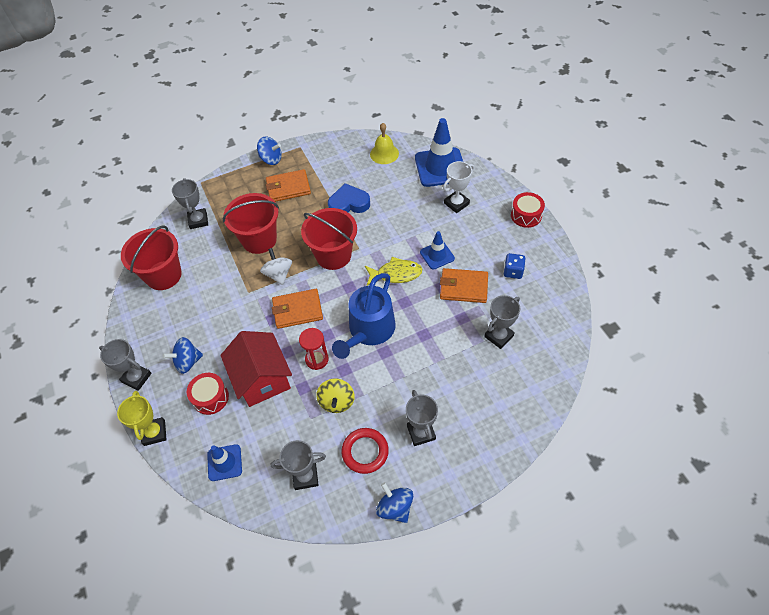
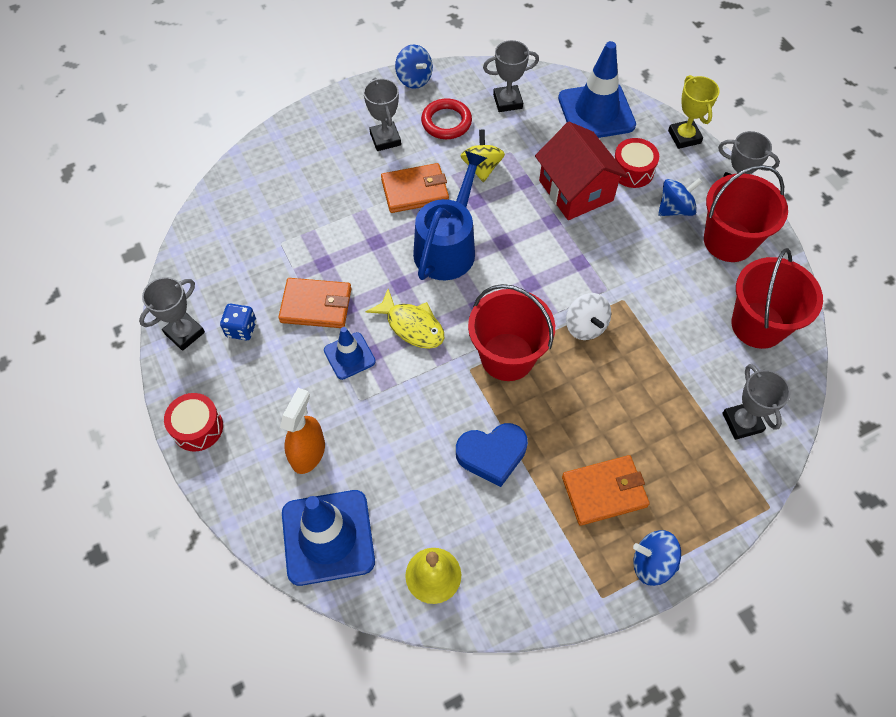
camera: 175 degrees right, 5 degrees up
blue traffic cone [207,444,242,481] -> blue traffic cone [558,41,636,138], size x1.85
red bucket [222,193,279,254] -> red bucket moved to [704,165,788,262]
orange wallet [272,289,323,329] -> orange wallet moved to [381,163,449,213]
red hourglass [299,328,329,370] -> none
yellow fish [365,257,422,286] -> yellow fish turned 135 degrees counterclockwise [366,289,444,349]
white trophy [443,161,474,213] -> orange spray bottle [280,388,325,474]
grey trophy [484,295,520,349] -> grey trophy moved to [139,277,205,351]

